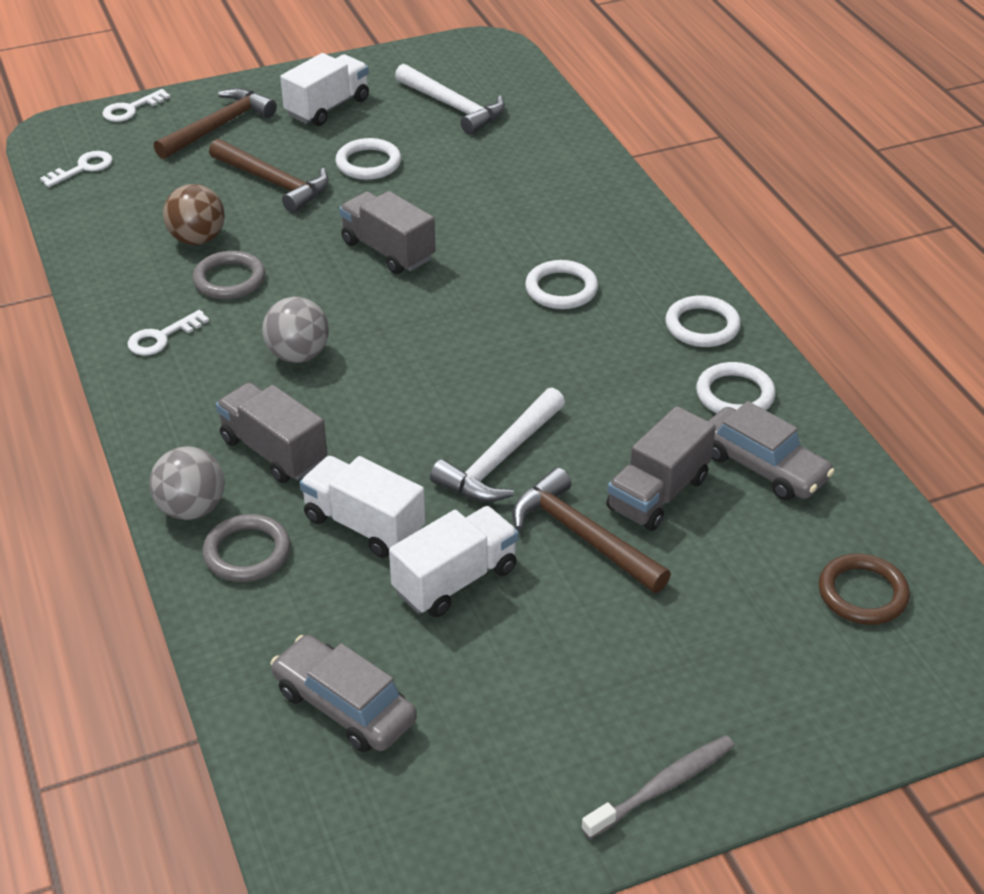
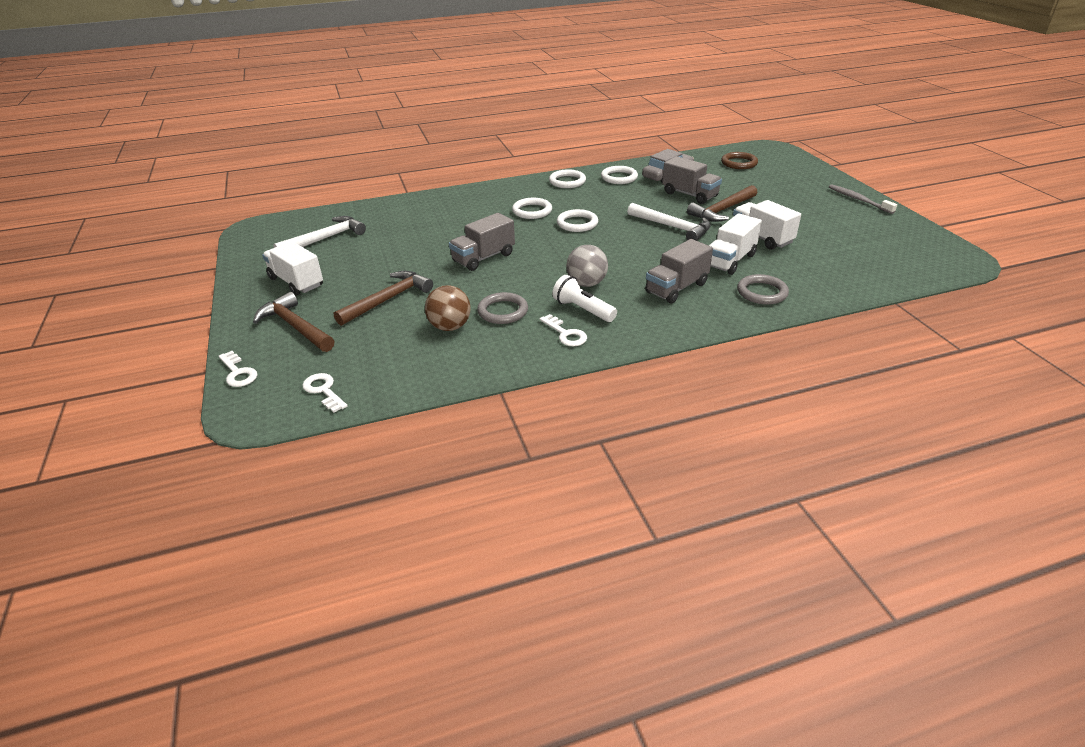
camera: 85 degrees left, 5 degrees down
grey ball [149,446,225,520] -> none
grey car [271,635,417,752] -> none
white ring [335,138,401,180] -> white ring moved to [557,209,598,232]
none -> white flashlight [552,275,617,322]

